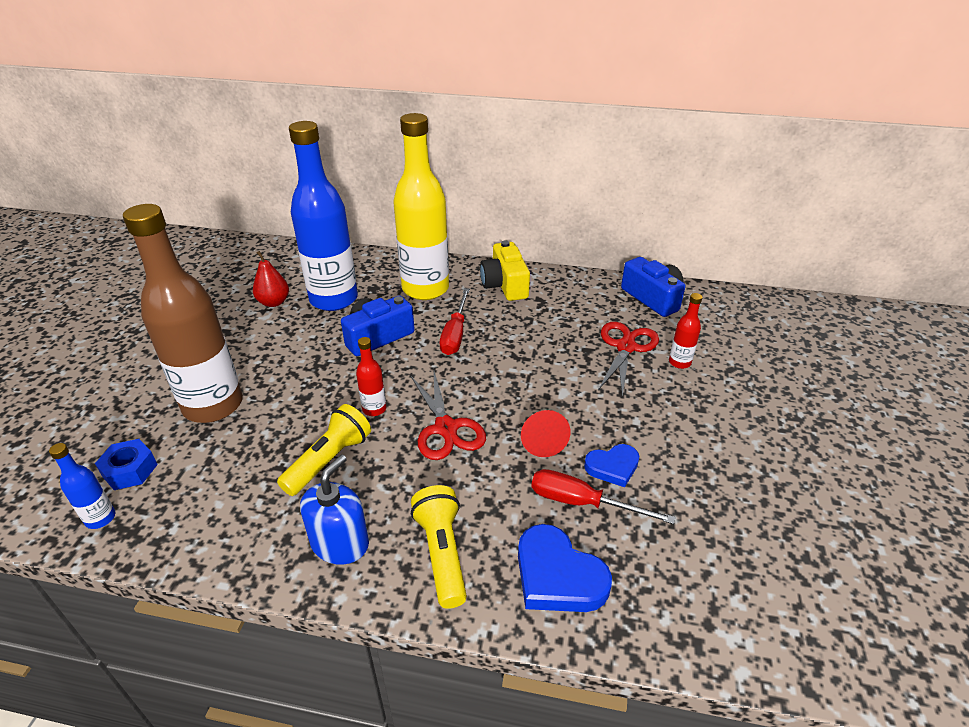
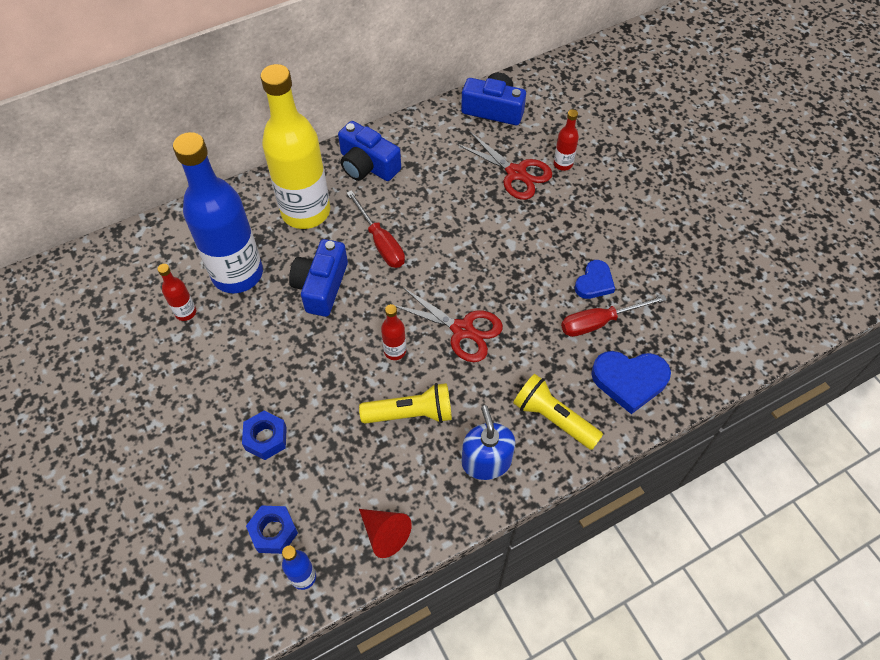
camera: 40 degrees left, 20 degrees up
brown bottle [123,204,243,423] -> blue nut [242,411,287,460]
red pear [253,251,289,307] -> red bottle [157,264,196,321]
yellow flashlight [277,404,371,496] -> yellow flashlight turned 90 degrees clockwise [359,383,452,424]
yellow camera [480,240,530,301] -> blue camera [338,121,401,181]
red cone [521,410,570,457] -> red cone moved to [359,509,412,558]
red scissors [598,322,659,397] -> red scissors turned 150 degrees clockwise [457,132,552,200]

